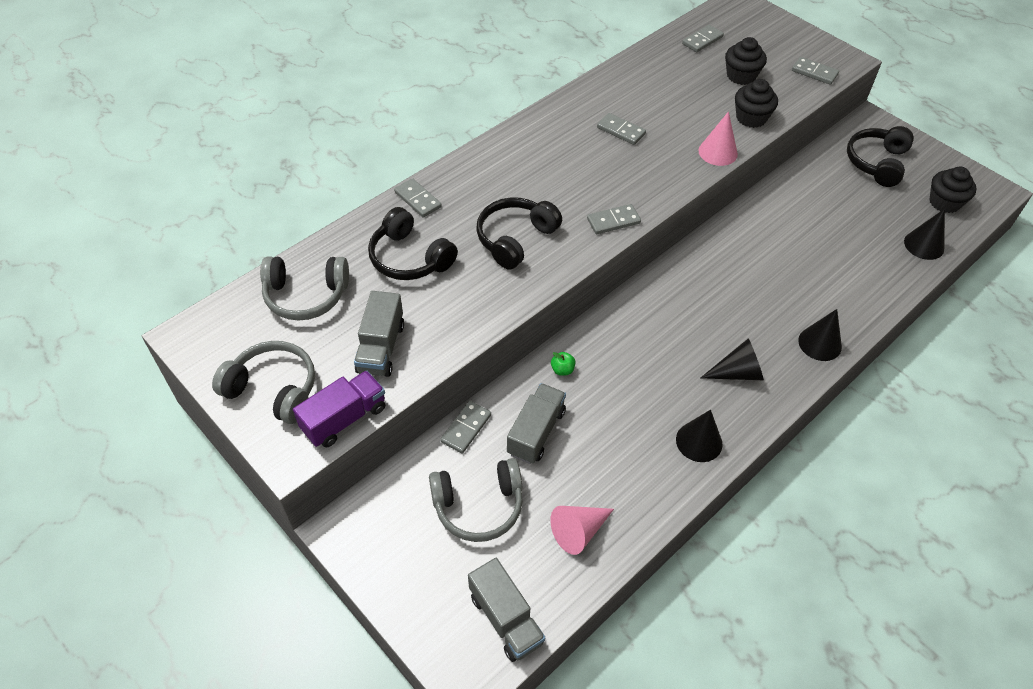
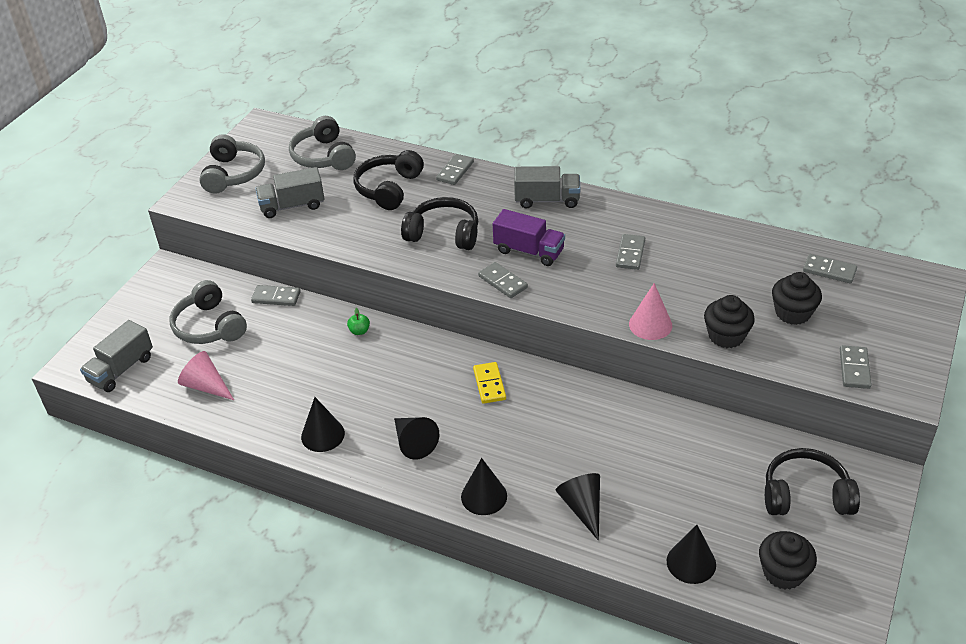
camera: 70 degrees right, 10 degrees down
purple truck [293,370,385,447] -> purple truck moved to [493,209,565,266]
grey truck [507,383,566,464] -> grey truck moved to [514,166,580,209]
none -> yellow domino [473,362,506,404]
none -> black cone [556,473,600,541]

